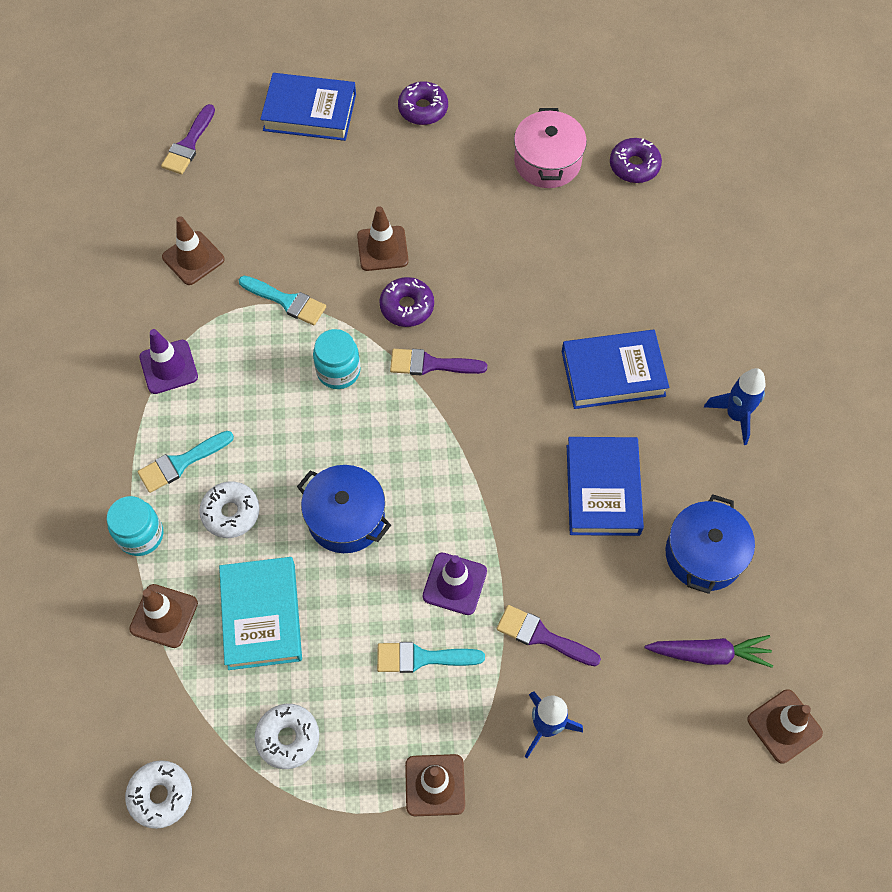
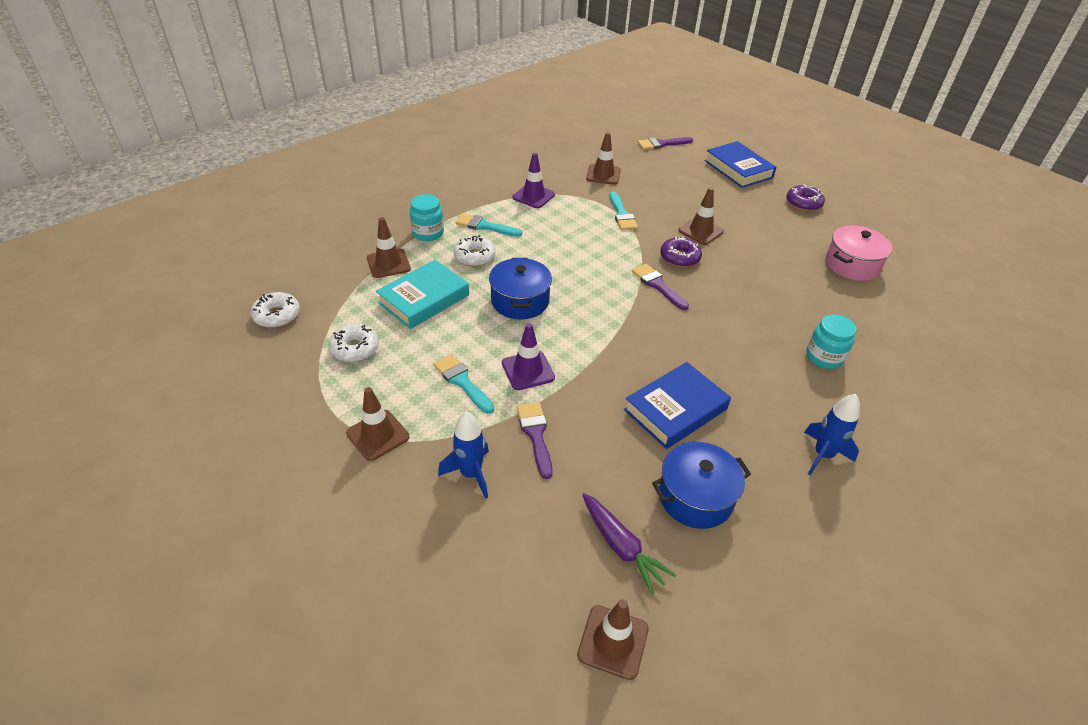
camera: 50 degrees right, 20 degrees down
turquoise jar [313,329,361,389] -> turquoise jar moved to [806,314,856,369]
blue book [562,330,669,409] -> none
purple donut [610,138,662,183] -> none

